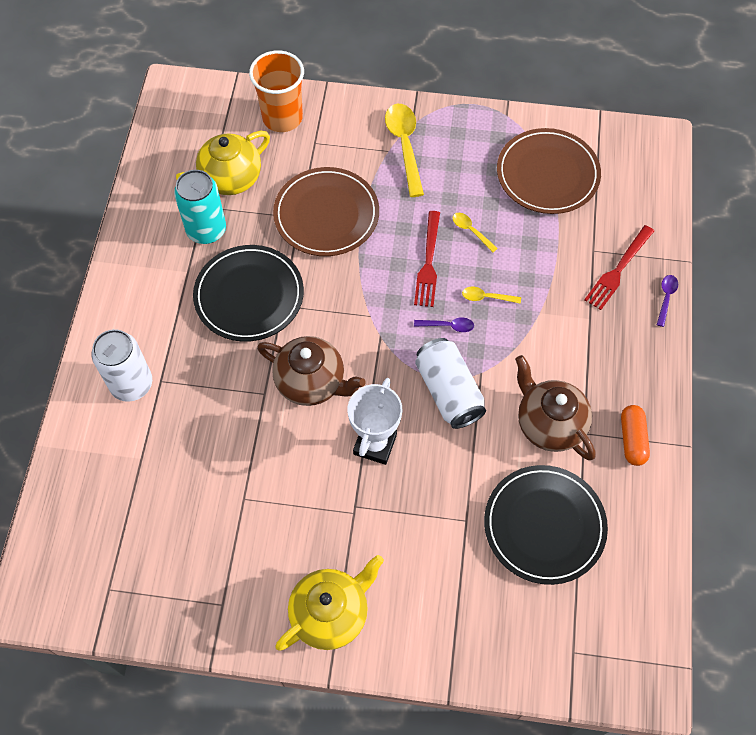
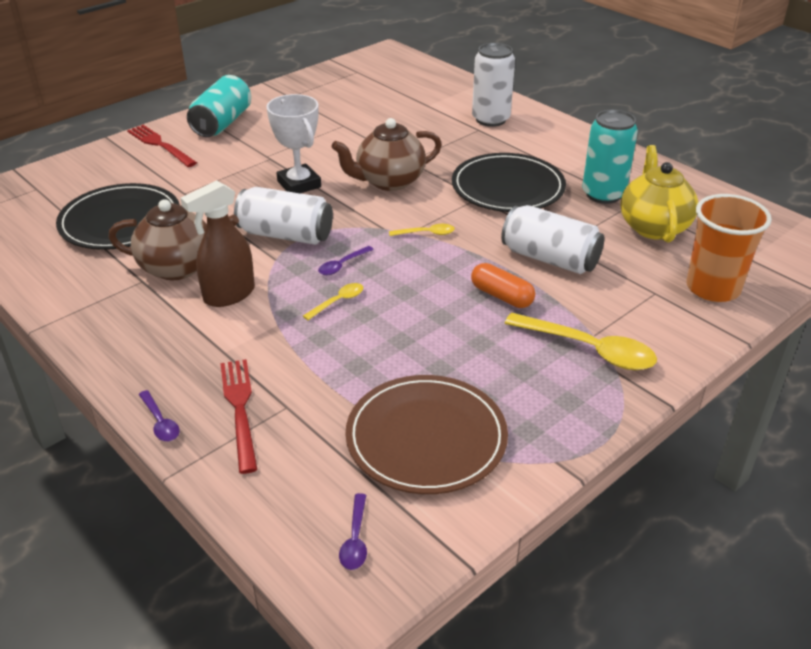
camera: 130 degrees right, 25 degrees down
brown plate [273,167,379,256] -> white can [501,205,605,274]
yellow teapot [276,555,384,651] -> turquoise can [187,75,251,137]
red fork [414,211,440,307] -> red fork moved to [127,125,197,167]
yellow spoon [453,213,498,252] -> yellow spoon moved to [389,224,455,236]
orange capsule [621,405,650,466] -> orange capsule moved to [471,263,535,308]
none -> brown spray bottle [180,180,255,307]
none -> purple spoon [339,493,367,570]

